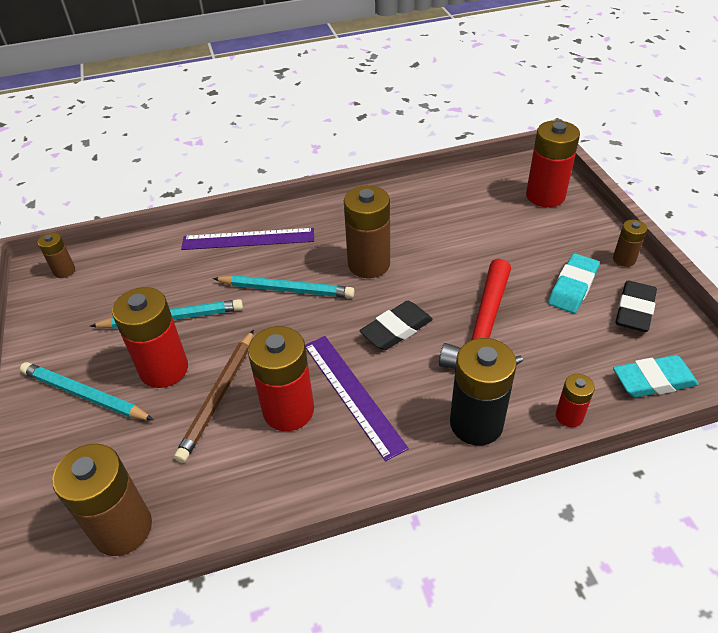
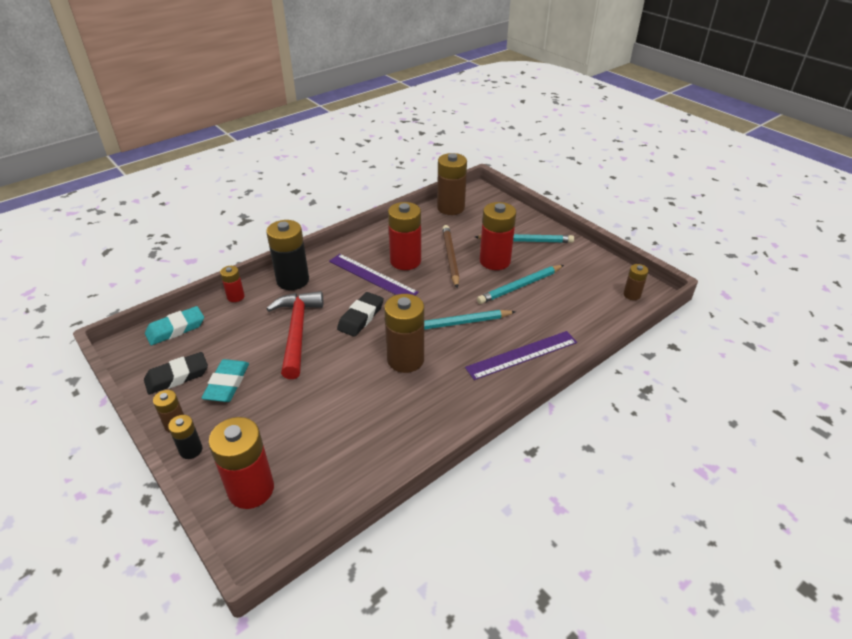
camera: 155 degrees right, 5 degrees down
black eraser [615,281,657,332] -> black eraser turned 60 degrees clockwise [144,352,208,394]
none -> black battery [168,415,202,459]

